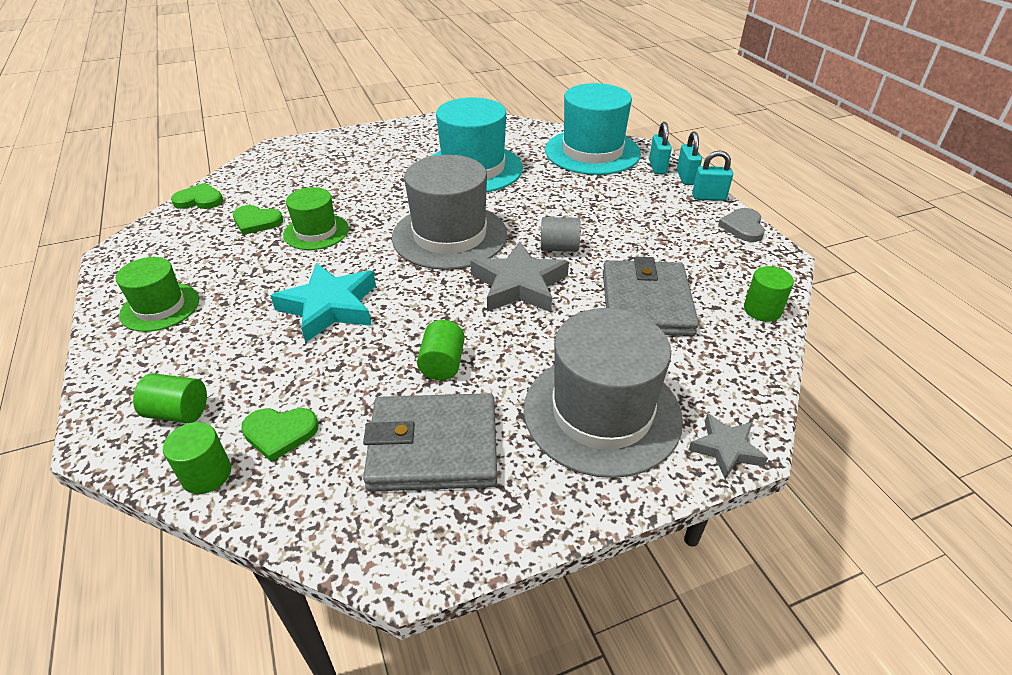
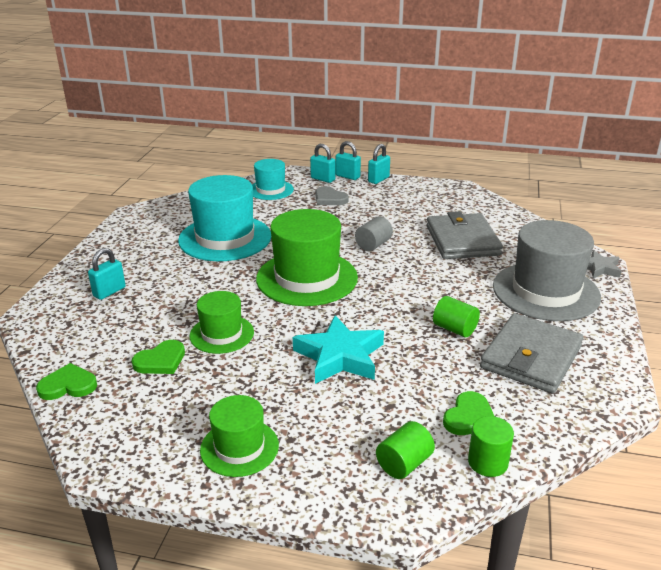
camera: 55 degrees left, 10 degrees down
green heart [171,183,223,209] -> green heart turned 45 degrees clockwise [36,363,97,400]
grey hat [392,155,508,270] -> green hat [256,209,358,306]
grey star [470,241,569,312] -> none
turquoise hat [545,83,641,175] -> turquoise hat [252,159,294,200], size x0.56
grey wallet [603,257,699,336] -> grey wallet turned 45 degrees clockwise [426,211,503,259]
grey heart [718,208,765,242] -> grey heart moved to [315,186,349,205]
green cylinder [744,266,794,322] -> none
none -> turquoise padlock [88,248,126,300]

